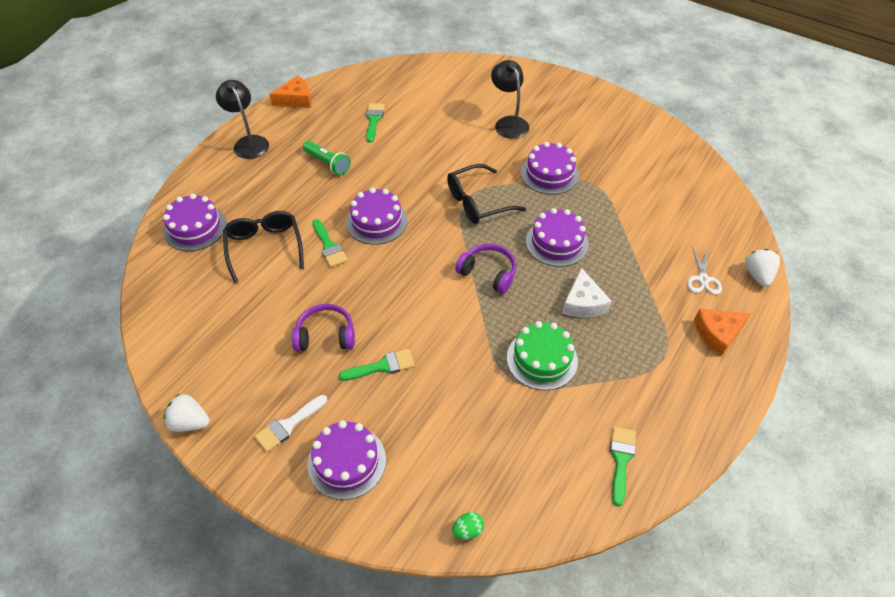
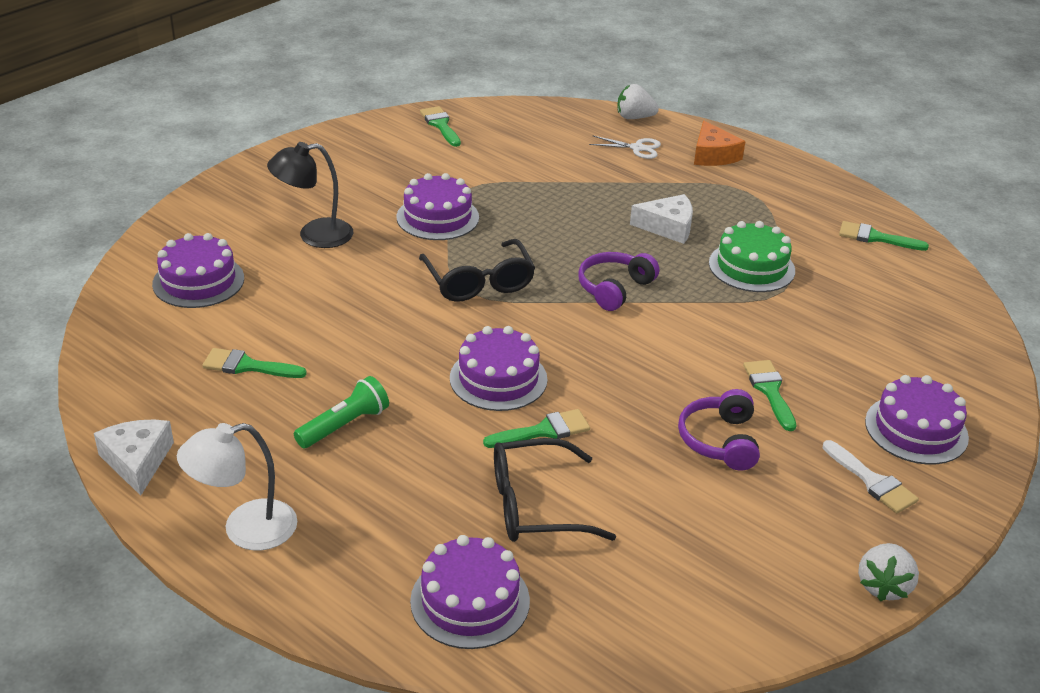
camera: 85 degrees left, 15 degrees down
black lamp [216,80,269,159] -> white lamp [177,423,297,551]
orange cheese [269,75,311,108] -> white cheese [94,419,174,496]
green egg [452,512,484,540] -> none
purple cake [526,208,589,267] -> purple cake moved to [152,233,244,308]
none -> green brush [420,106,461,147]

